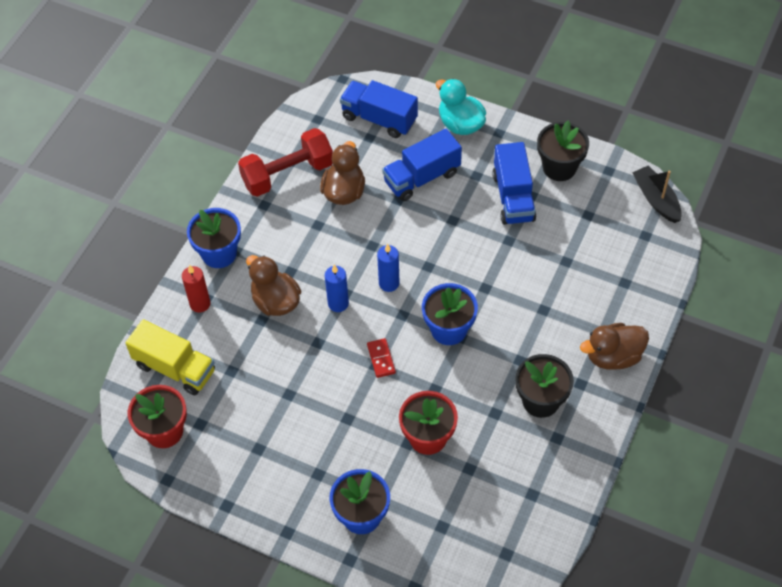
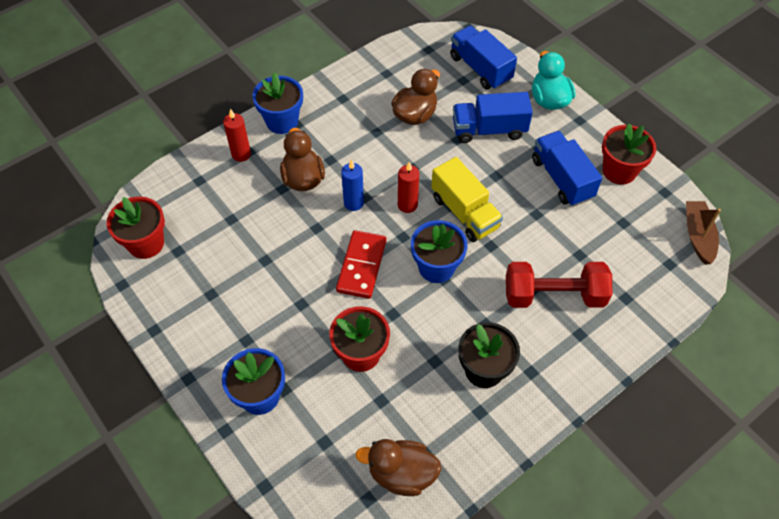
camera: 25 degrees right, 0 degrees up
yellow truck [126,319,215,395] -> yellow truck moved to [431,157,503,242]
red dumbbell [238,128,333,197] -> red dumbbell moved to [506,262,612,308]
red domino [367,338,396,378] -> red domino [336,230,386,299], size x1.80
blue candle [377,244,400,292] -> red candle [398,162,419,213]
blue truck [492,142,536,225] -> blue truck turned 135 degrees clockwise [532,131,602,206]
black flower pot [537,120,589,181] -> red flower pot [602,123,656,185]
brown duck [580,323,649,370] -> brown duck moved to [356,439,442,496]
black boat [632,166,682,223] -> brown boat [686,201,721,265]

